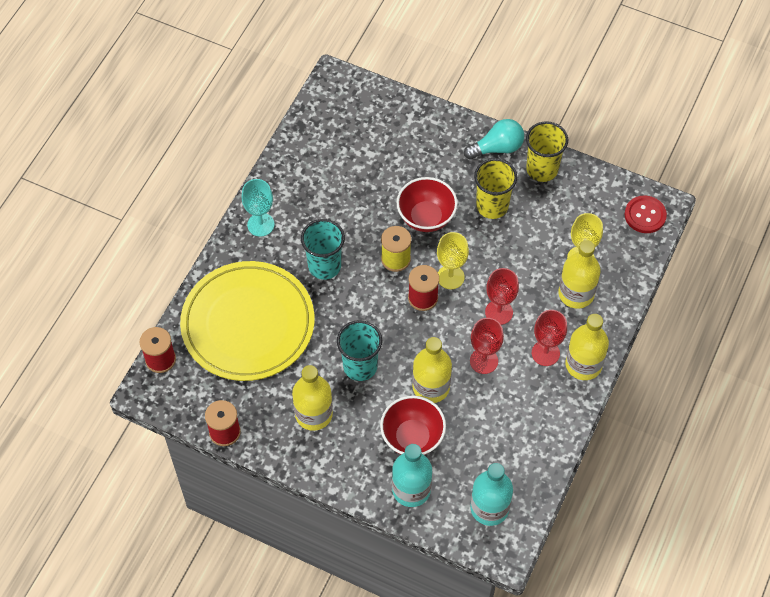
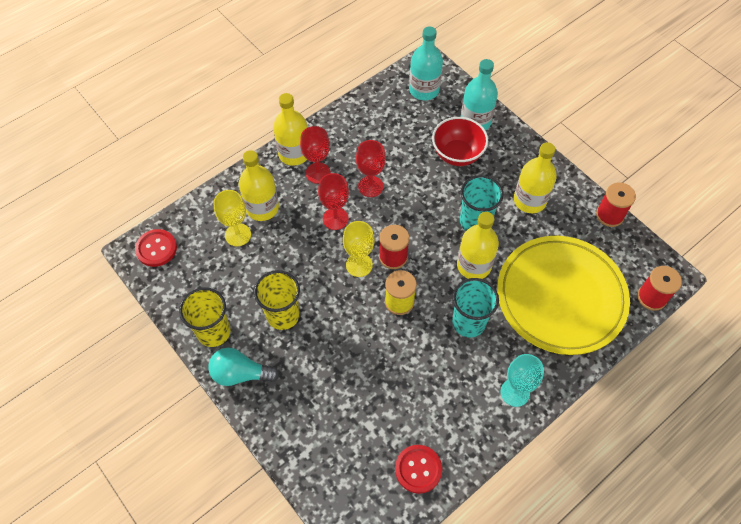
camera: 155 degrees left, 0 degrees up
red bowl [396,177,458,232] -> none
yellow bottle [412,337,452,403] -> yellow bottle moved to [457,212,499,279]
none -> red button [395,445,442,494]

